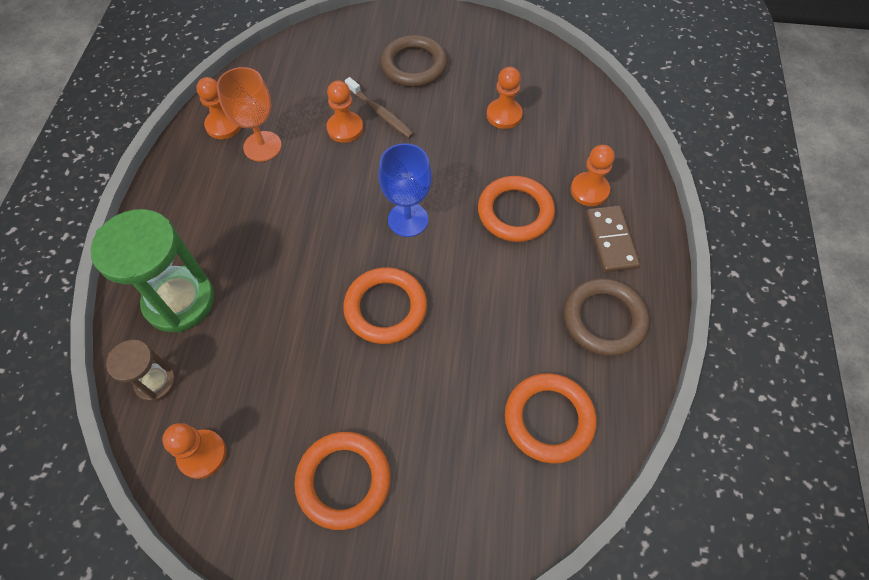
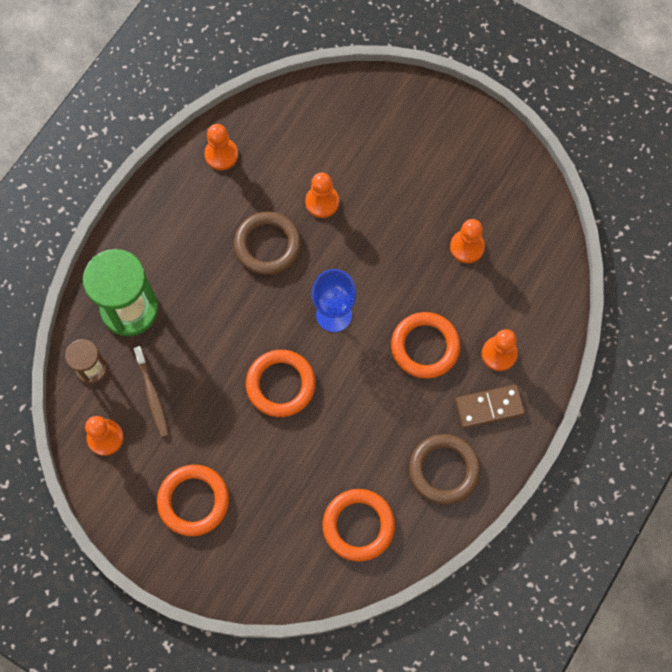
camera: 25 degrees right, 10 degrees up
orange goblet [216,67,282,161] -> none
brown toothbrush [345,77,414,138] -> brown toothbrush moved to [134,346,169,437]
brown ring [381,35,447,87] -> brown ring moved to [234,211,301,275]
brown domino [586,206,640,273] -> brown domino turned 60 degrees clockwise [455,385,525,429]

